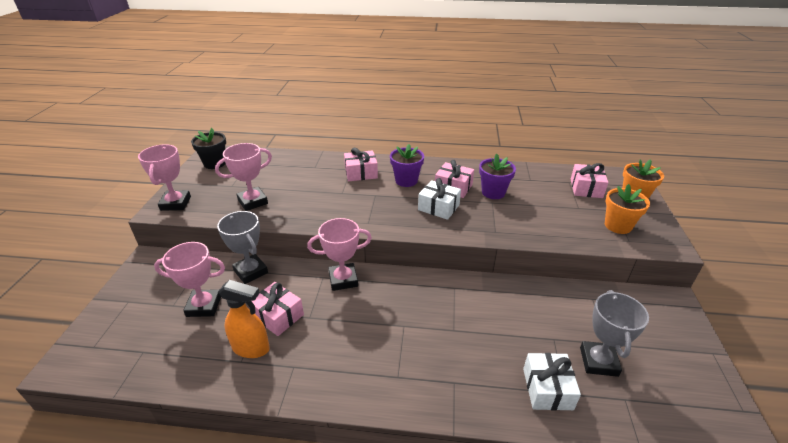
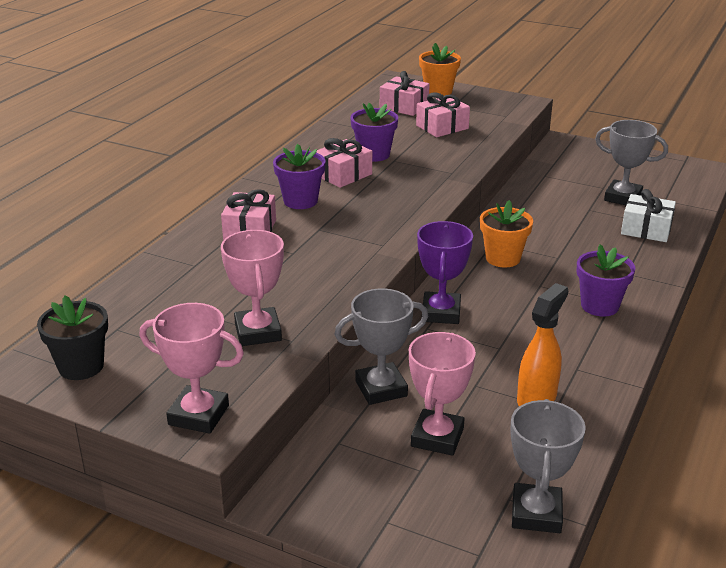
camera: 70 degrees left, 5 degrees down
pink gift [249,282,304,336] -> pink gift moved to [416,92,470,137]
pink trophy [307,218,372,291] -> purple trophy [417,221,473,324]
white gift [418,178,461,220] -> none
orange flower pot [605,184,650,234] -> orange flower pot moved to [480,200,533,268]
none -> grey trophy [510,399,586,533]
none -> purple flower pot [576,244,635,317]

